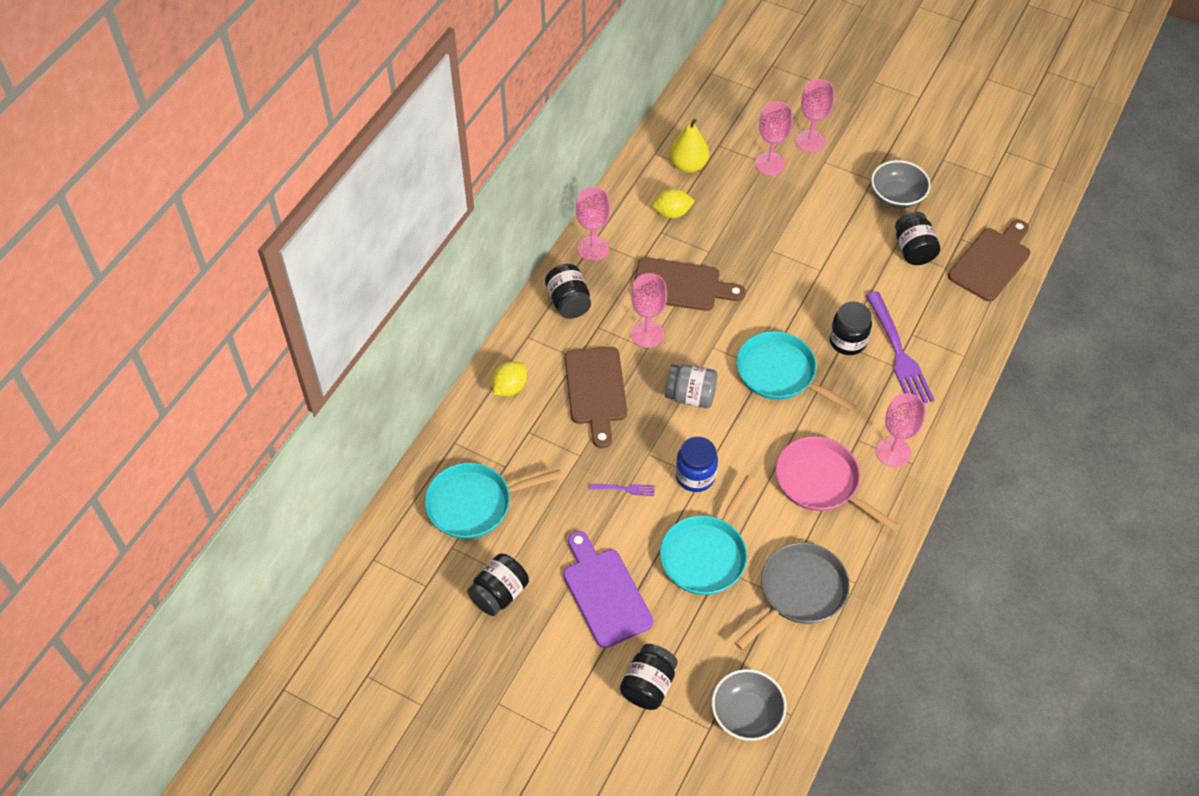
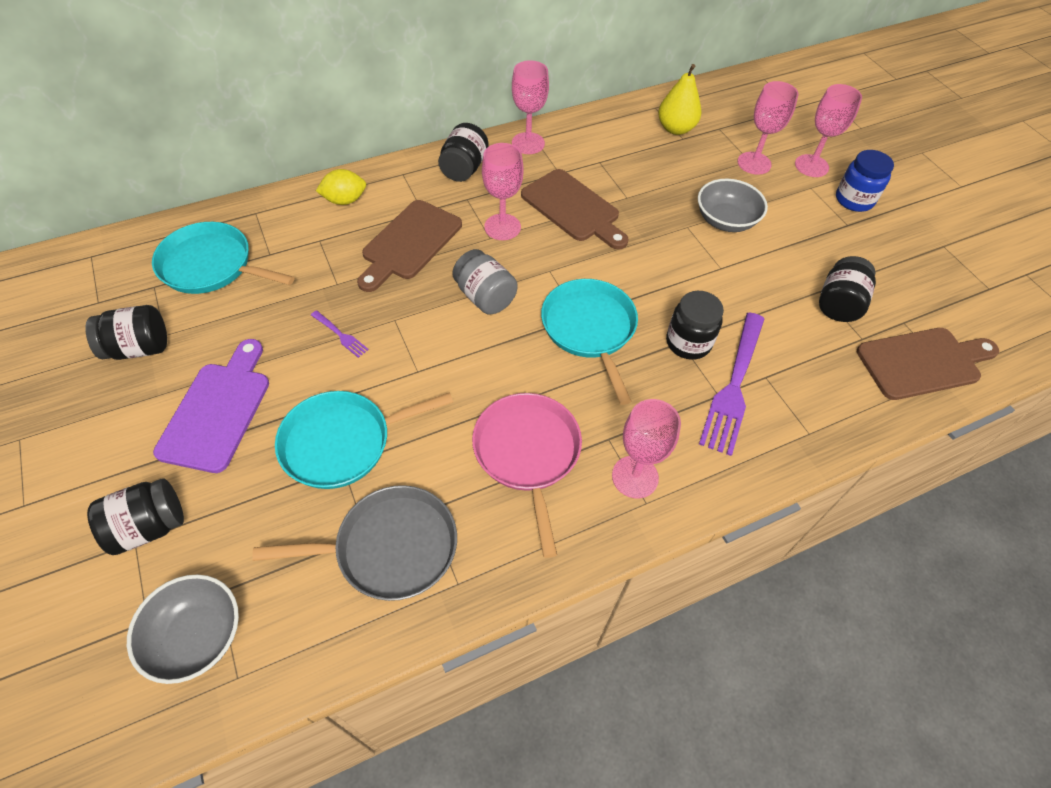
camera: 35 degrees right, 0 degrees up
yellow lemon [652,188,695,218] -> none
blue jar [676,436,718,492] -> blue jar moved to [836,150,894,212]
grey bowl [871,160,931,208] -> grey bowl moved to [698,179,768,232]

